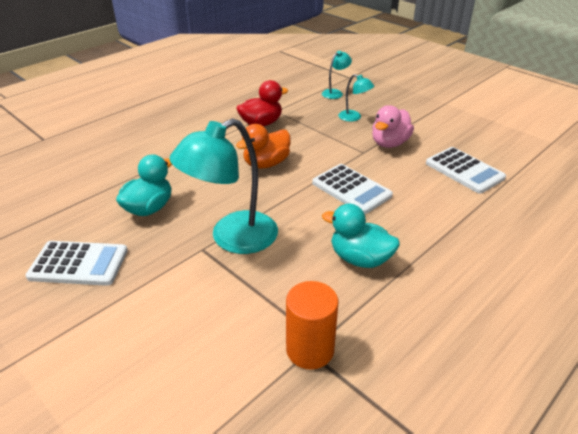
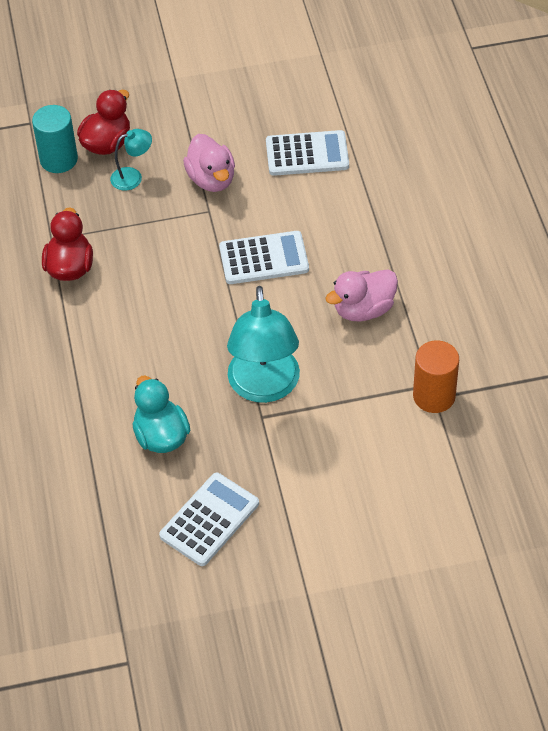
camera: 55 degrees left, 15 degrees up
orange duck [236,124,291,168] -> none
turquoise lamp [322,51,352,99] -> turquoise cylinder [32,105,78,173]
turquoise duck [322,204,400,268] -> pink duck [325,269,398,322]
none -> red duck [77,90,130,155]

